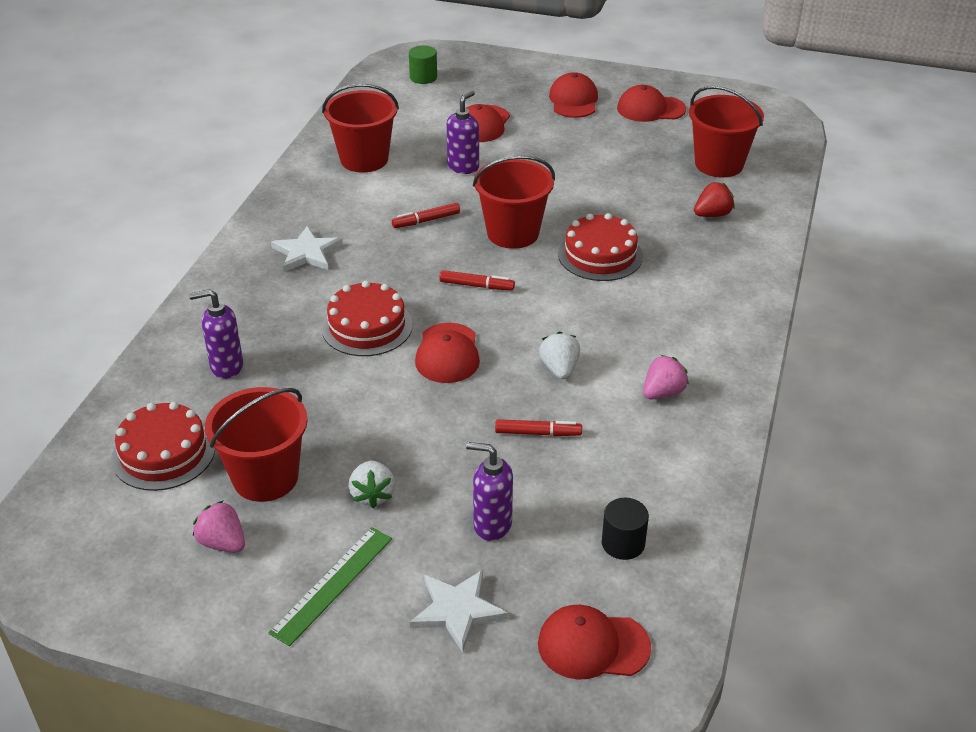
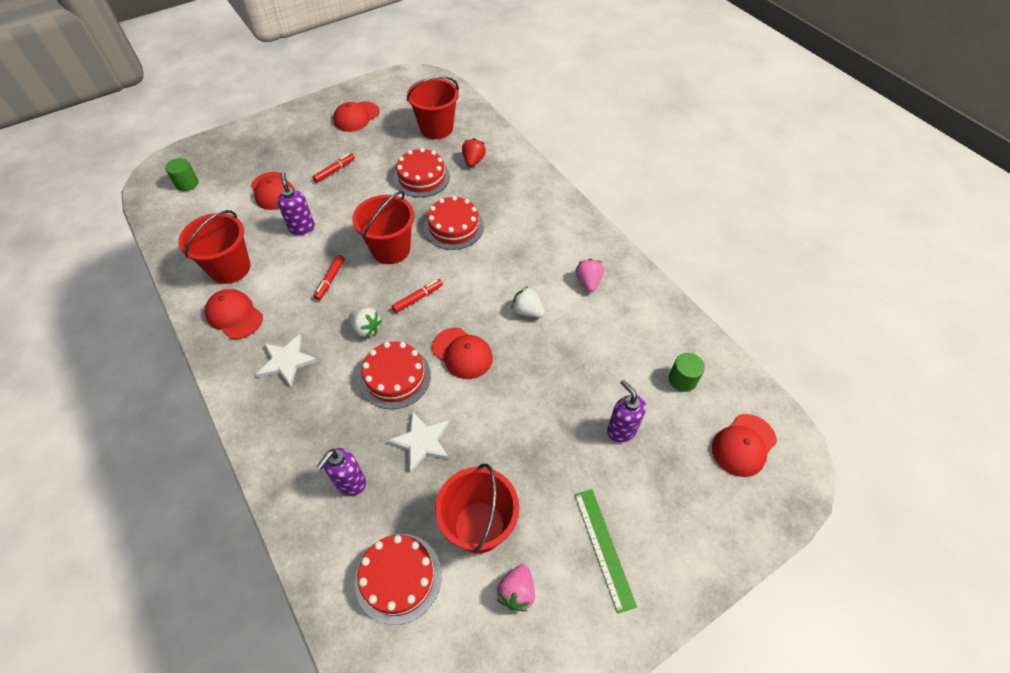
camera: 50 degrees left, 15 degrees up
pink strawberry [193,500,245,552] -> pink strawberry turned 60 degrees counterclockwise [497,564,535,612]
white strawberry [349,461,395,509] -> white strawberry moved to [349,308,382,337]
white star [410,570,508,653] -> white star moved to [387,411,449,473]
purple soap dispenser [466,442,513,541] -> purple soap dispenser turned 90 degrees clockwise [607,380,646,443]
red marker [495,419,582,436] -> red marker moved to [313,153,355,183]
red cap [549,72,598,118] -> red cap moved to [205,289,263,339]
black cylinder [602,498,649,560] -> green cylinder [669,353,705,392]
none -> red cake [394,148,450,197]

